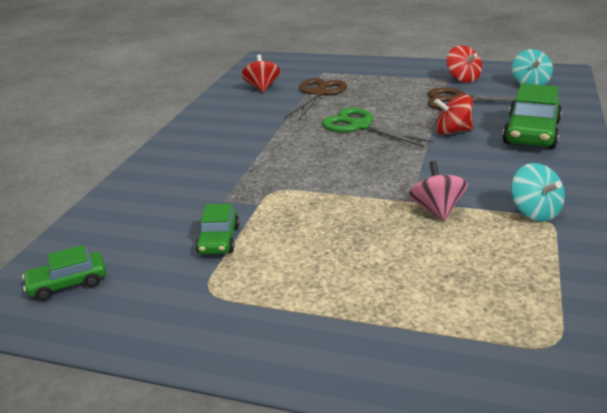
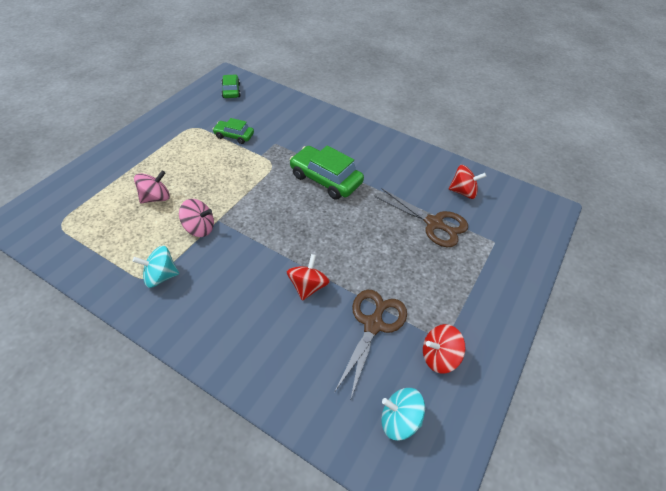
camera: 100 degrees right, 20 degrees up
green scissors [322,108,433,147] -> none
green car [502,83,562,149] -> green car moved to [289,146,364,199]
none -> pink spinning top [134,171,170,204]

